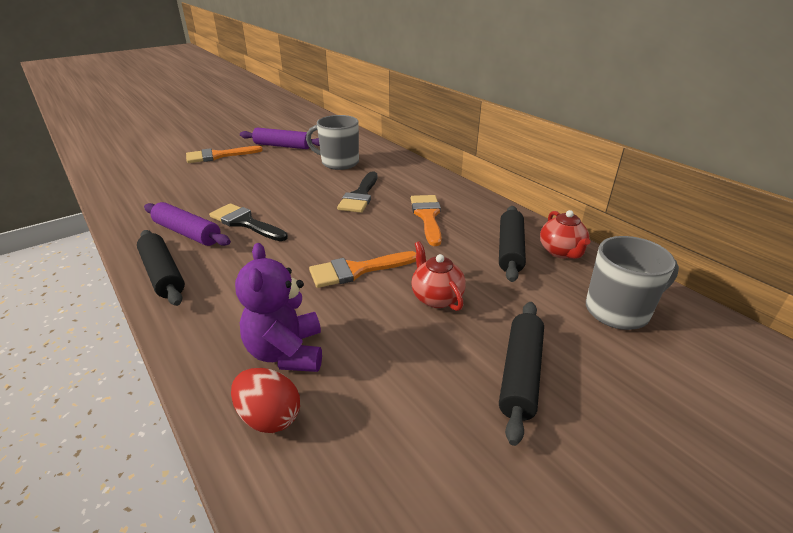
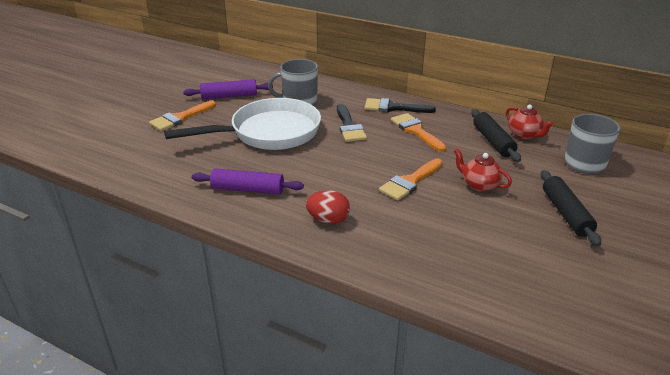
camera: 25 degrees left, 0 degrees up
black rolling pin [137,230,185,306] -> none
black brush [209,203,288,241] -> black brush moved to [364,98,436,113]
red egg [231,368,300,433] -> red egg moved to [306,190,350,224]
purple teddy bear [235,243,322,372] -> none
none -> white pan [164,98,321,150]

